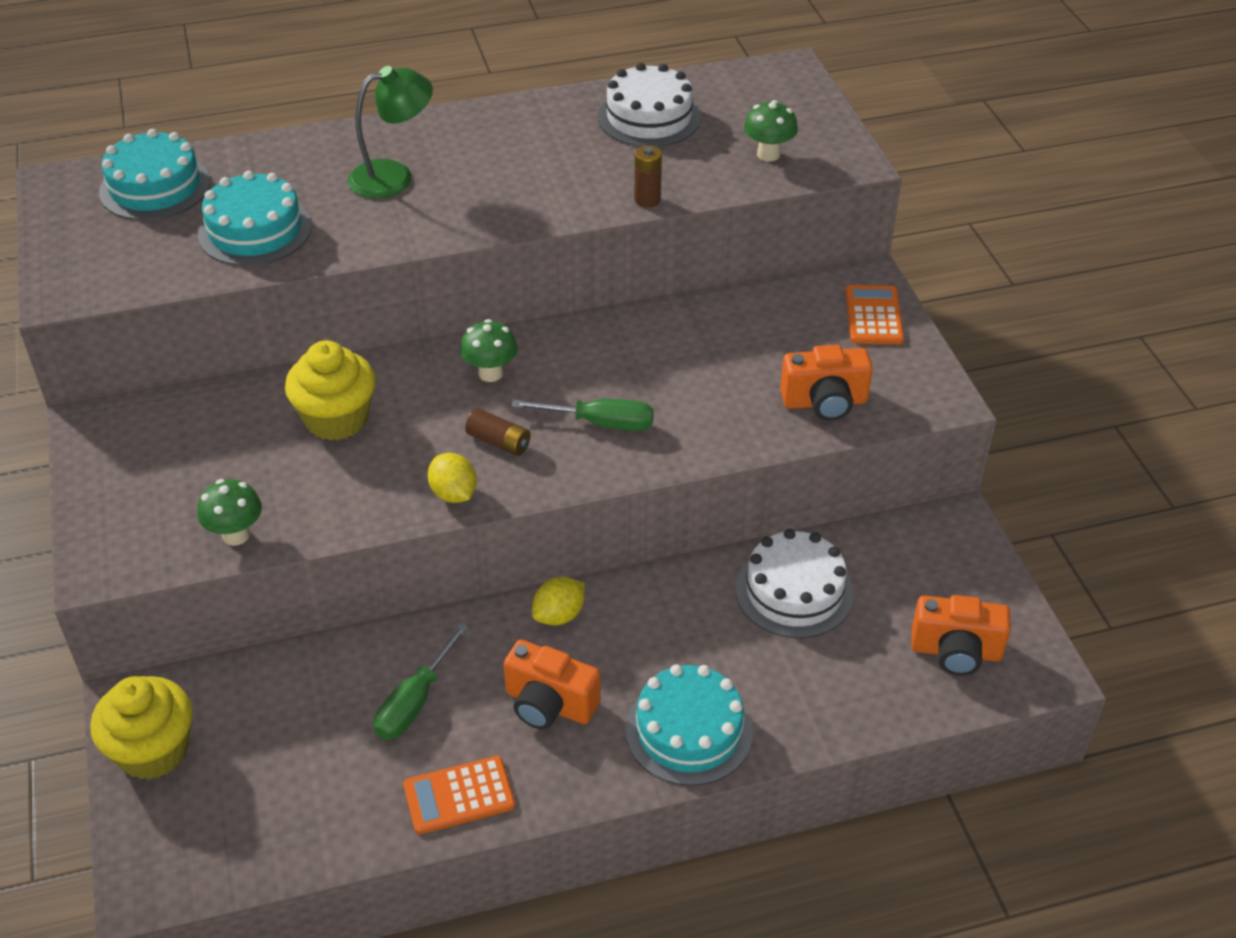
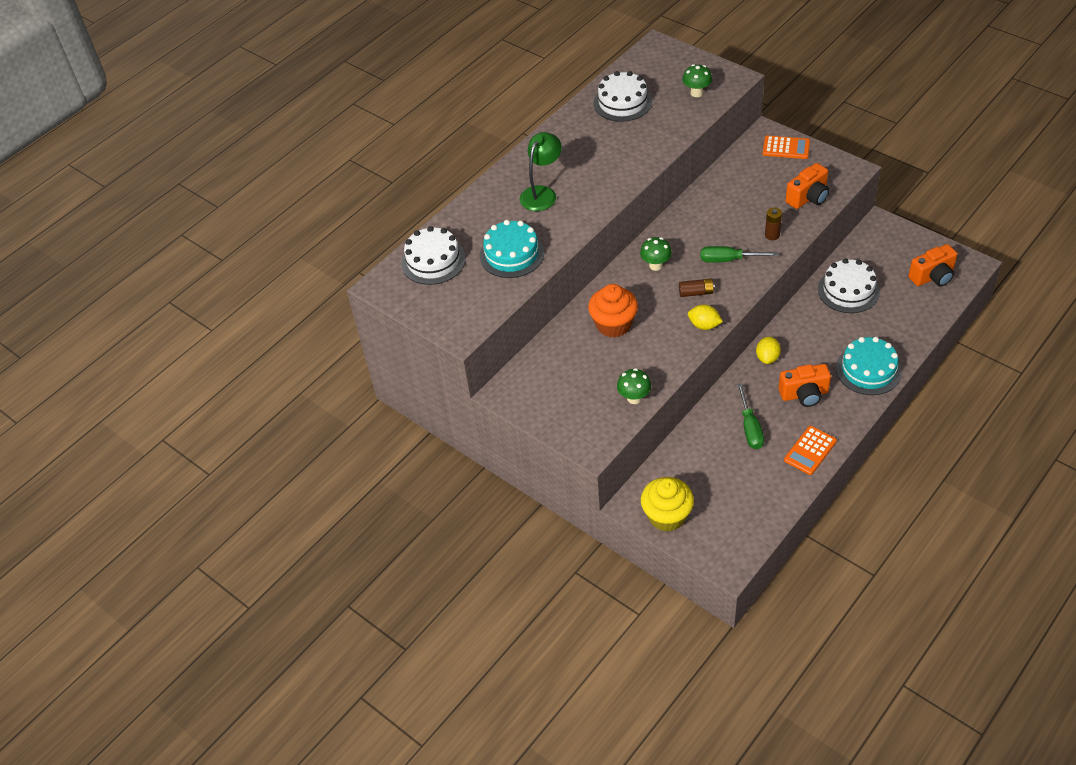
camera: 30 degrees left, 5 degrees up
turquoise cake [99,129,210,220] -> white cake [401,226,466,285]
yellow cupcake [285,340,376,441] -> orange cupcake [588,284,638,338]
green screwdriver [512,399,654,431] -> green screwdriver turned 150 degrees counterclockwise [701,246,778,263]
brown battery [634,145,662,208] -> brown battery moved to [765,207,782,240]
orange calculator [846,285,904,344] -> orange calculator turned 135 degrees clockwise [763,136,810,159]

